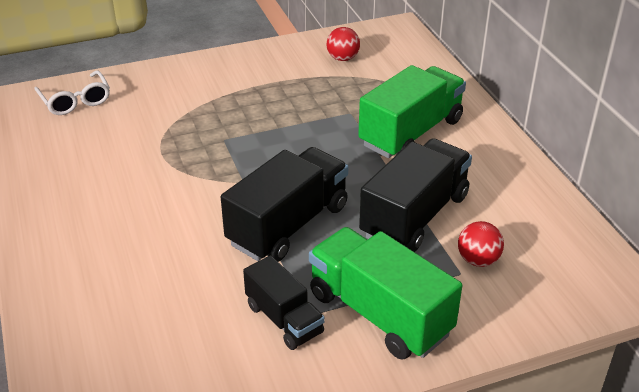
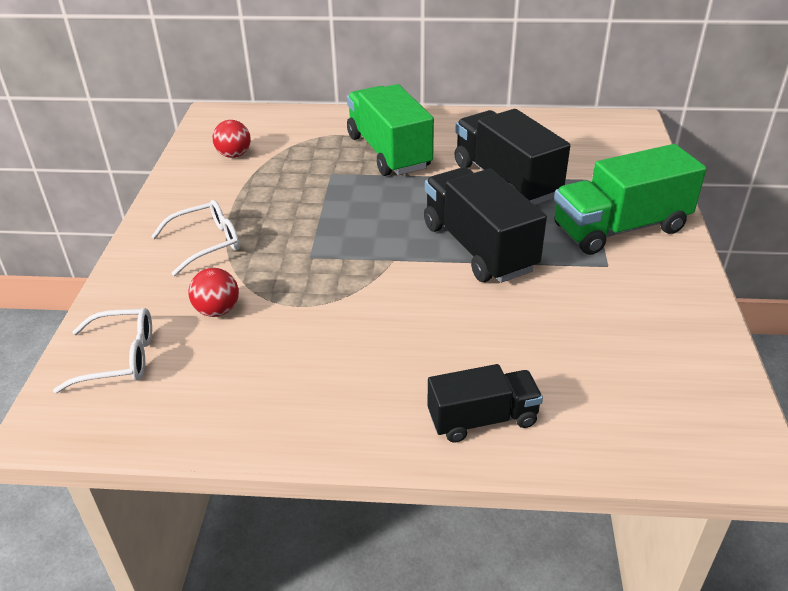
camera: 65 degrees left, 0 degrees up
black truck [243,255,325,350] -> black truck moved to [427,364,543,443]
red ball [458,221,504,267] -> red ball moved to [188,268,239,317]
none -> white glasses [151,200,240,276]

